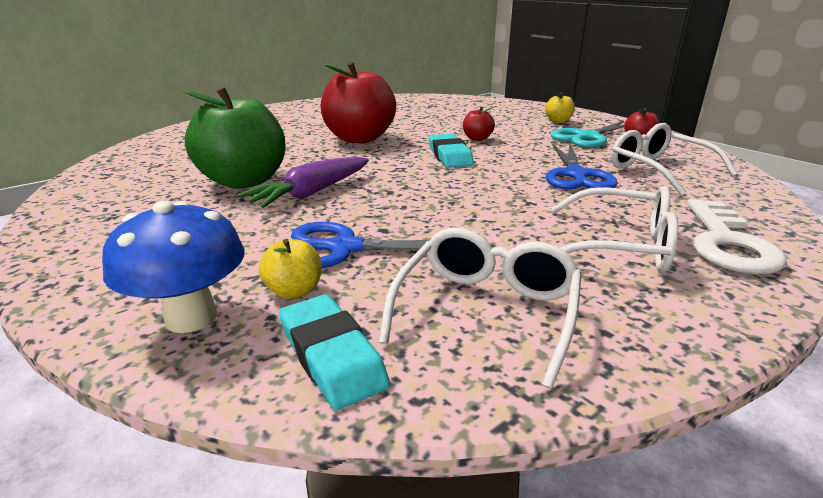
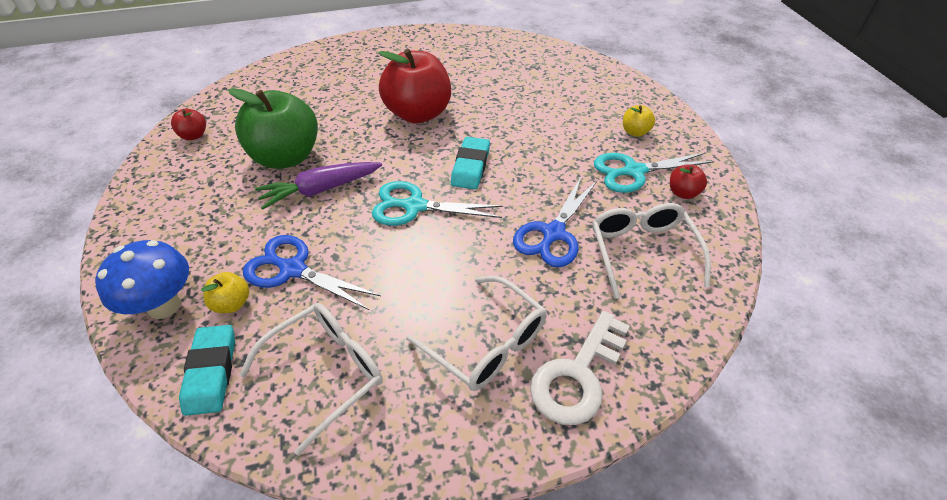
camera: 25 degrees right, 20 degrees up
red apple [463,107,495,141] -> red apple moved to [171,109,206,140]
none -> turquoise scissors [372,181,503,226]

